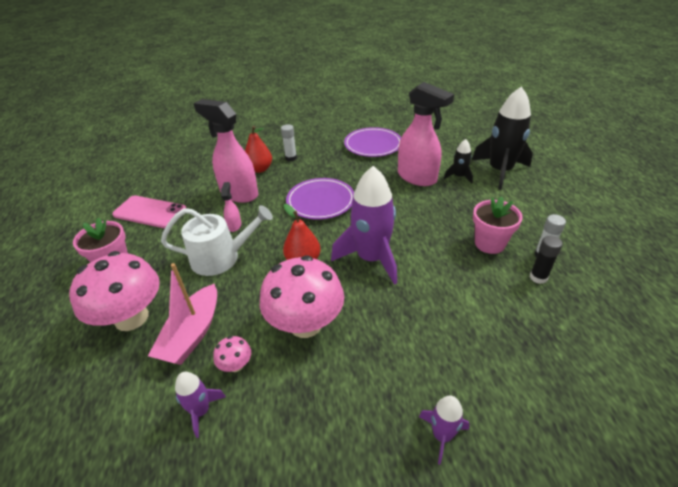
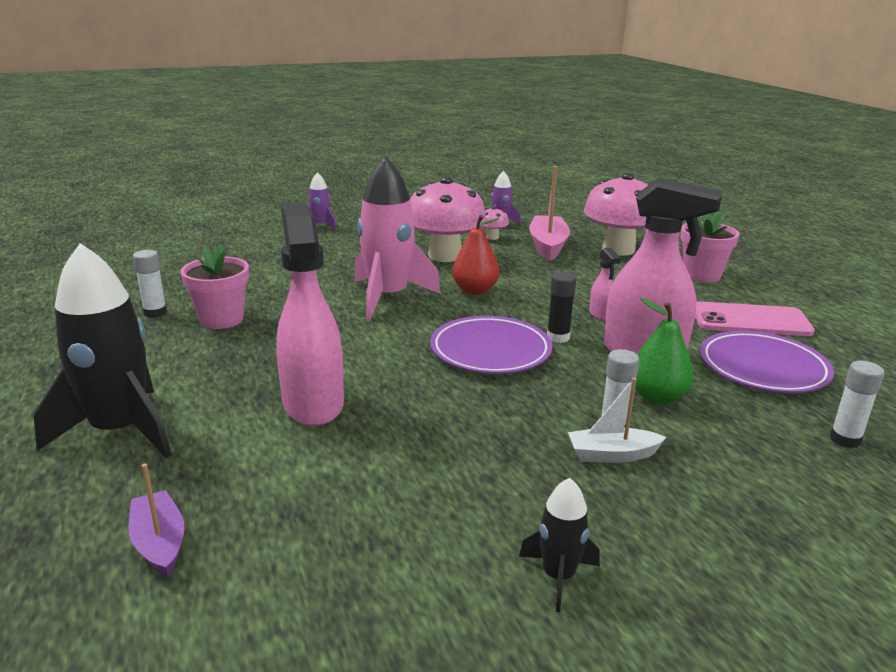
camera: 165 degrees right, 15 degrees down
white watering can [161,205,273,276] -> none
red pear [245,126,272,173] -> green pear [635,298,694,405]
purple rocket [331,166,397,285] -> pink rocket [354,156,441,320]
purple plate [344,127,401,157] -> purple plate moved to [700,331,834,393]
pink spray bottle [398,82,454,186] -> pink spray bottle turned 45 degrees clockwise [276,202,344,426]
black rocket [444,139,473,184] -> black rocket moved to [519,478,600,612]
black glue stick [530,236,563,284] -> black glue stick moved to [547,272,576,343]
none -> purple boat [128,464,185,577]
none -> white boat [568,378,666,463]
none -> white glue stick [830,361,885,448]

